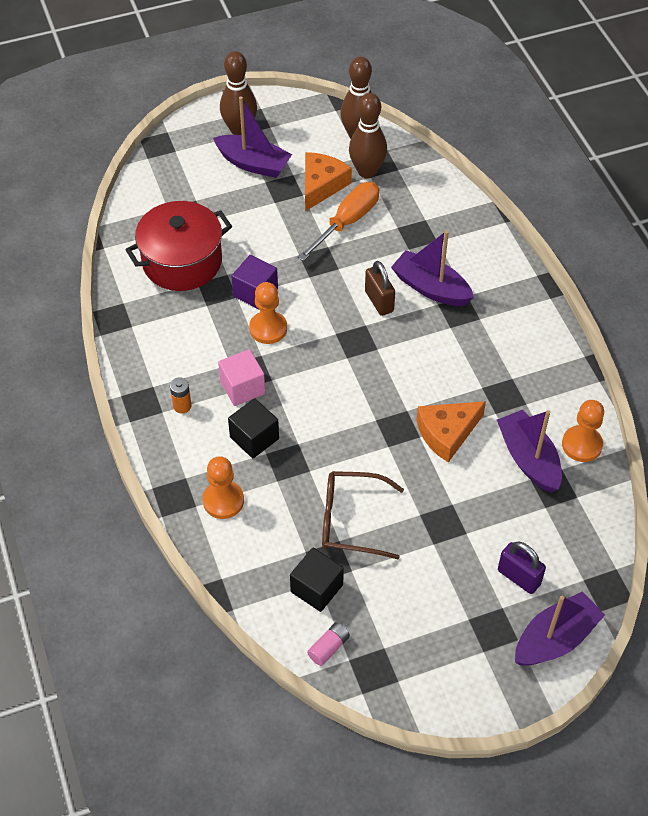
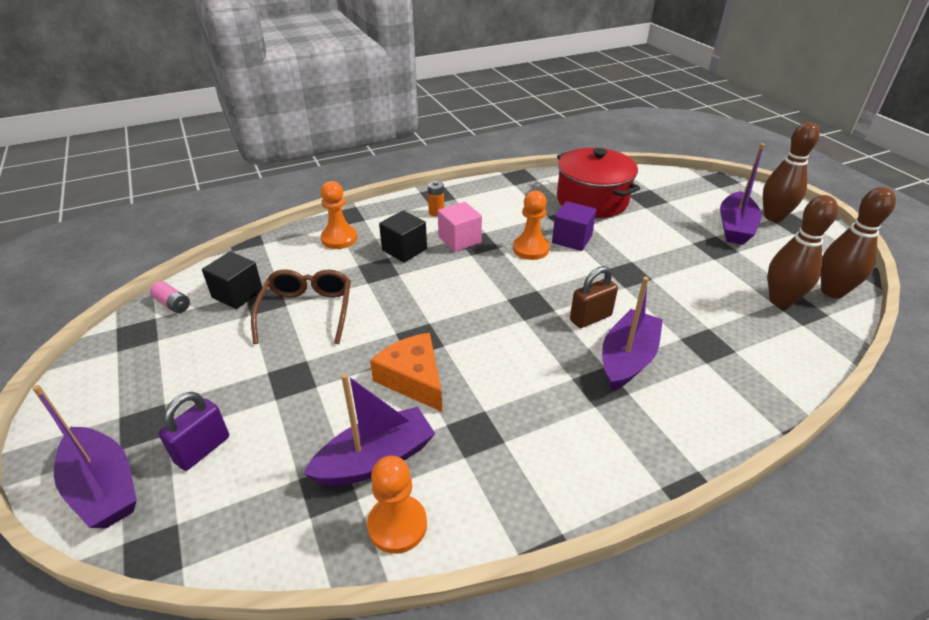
camera: 85 degrees right, 15 degrees down
orange screwdriver [297,182,379,261] -> none
orange cheese [305,152,352,211] -> none

